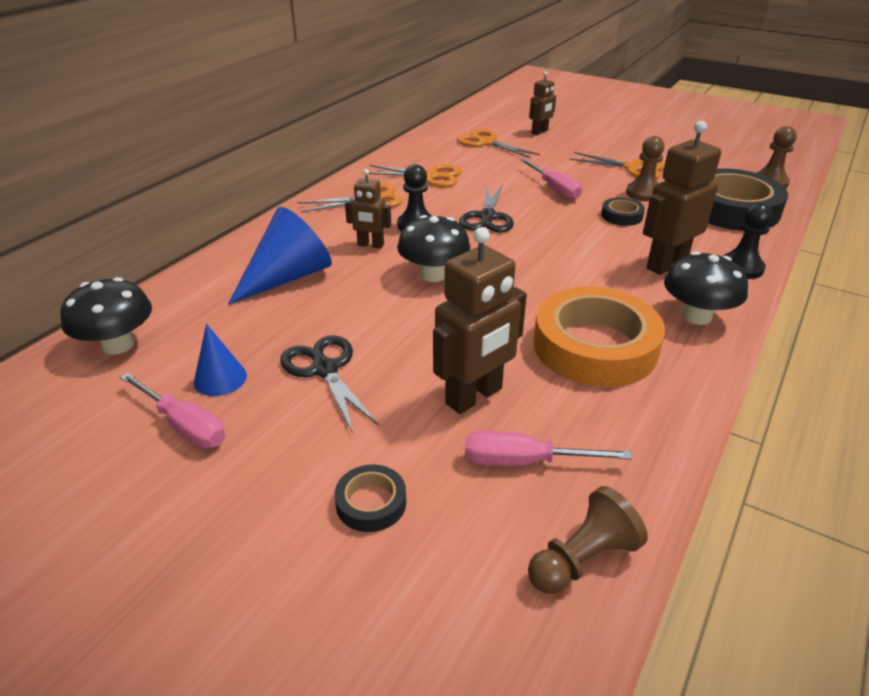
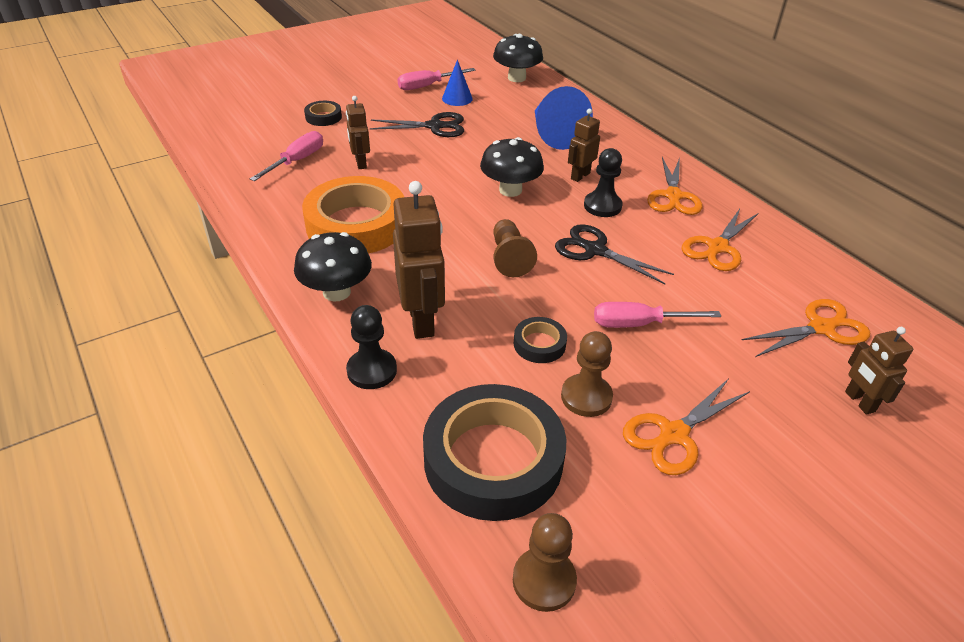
camera: 115 degrees right, 5 degrees up
brown robot [433,227,527,414] -> brown robot [346,96,370,169], size x0.58
brown pawn [528,486,648,594] -> brown pawn moved to [493,219,537,277]

